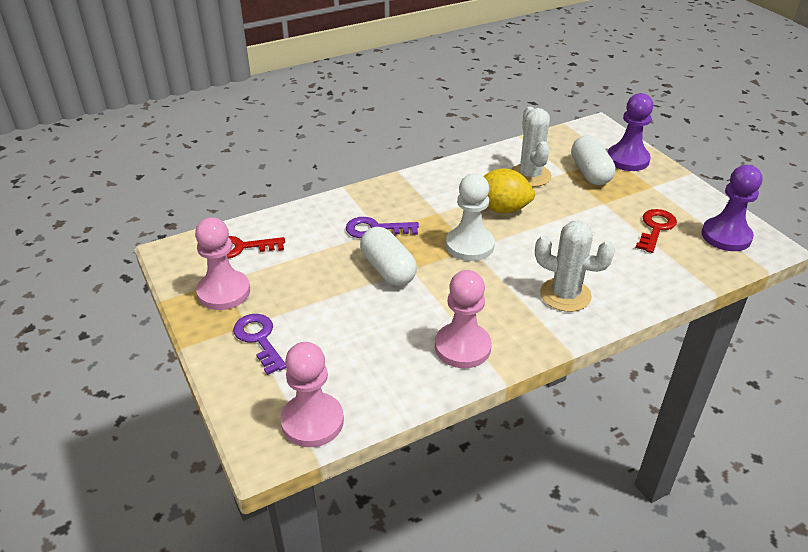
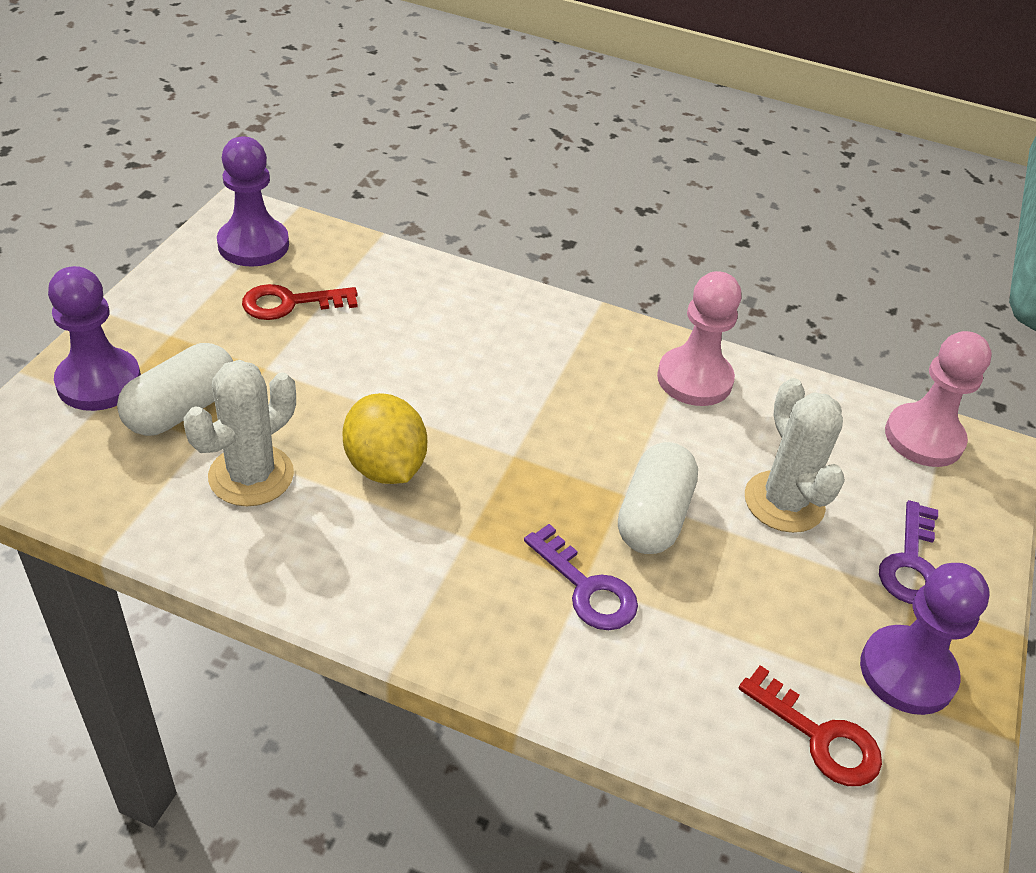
camera: 135 degrees left, 5 degrees up
pink pawn [195,217,250,310] -> purple pawn [860,563,990,715]
white pawn [446,174,495,261] -> none
white cactus [535,221,615,312] -> white cactus moved to [745,378,845,533]

